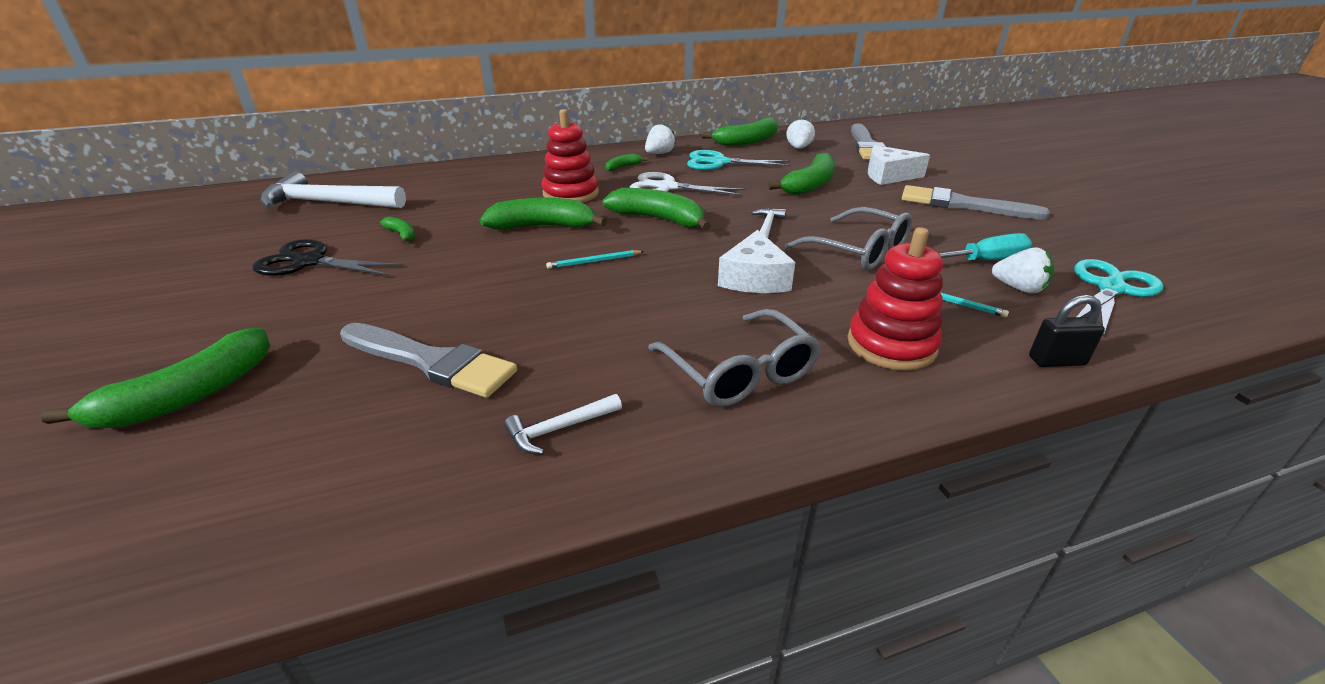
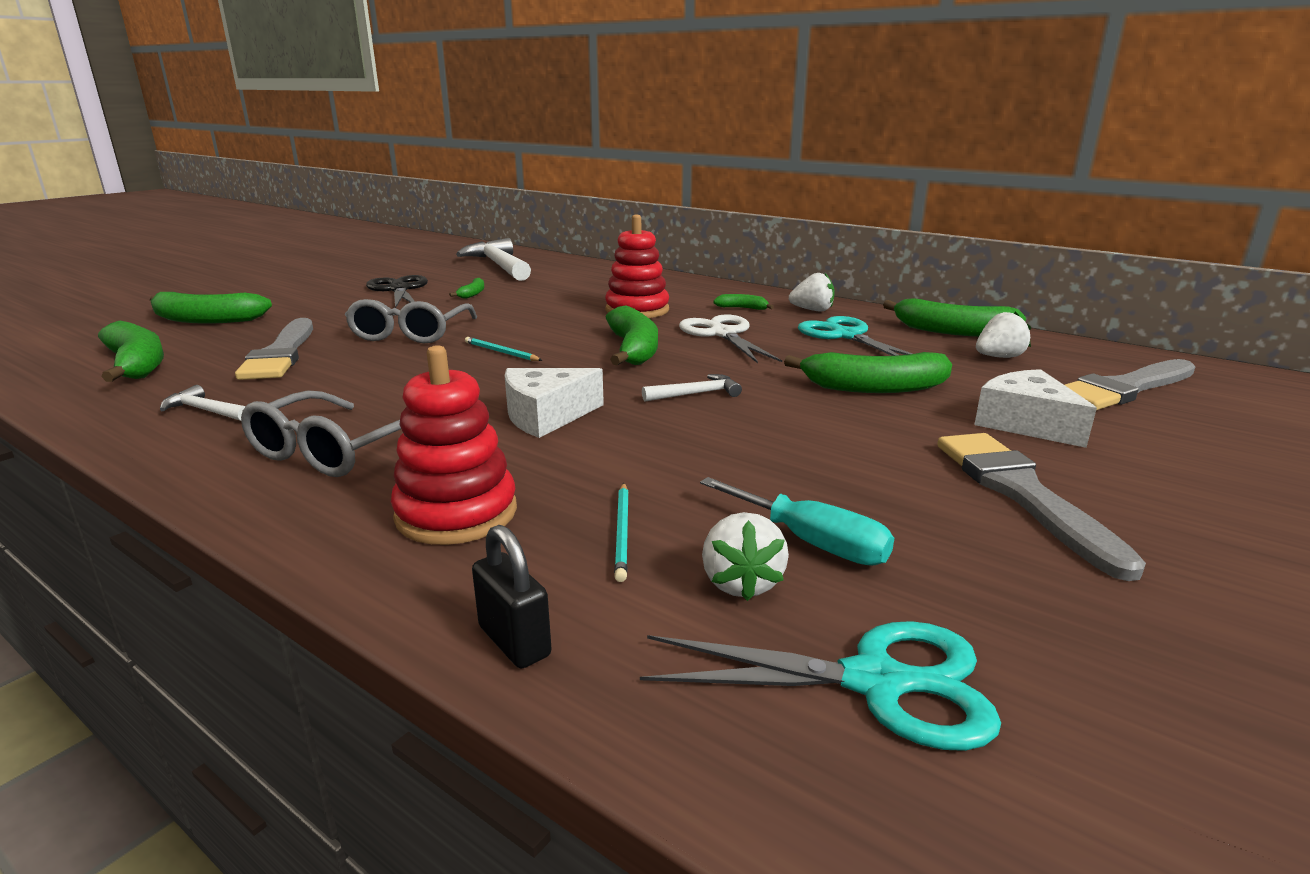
camera: 55 degrees right, 10 degrees down
green banana [480,198,607,230] -> green banana moved to [98,321,164,382]
grey glasses [785,207,912,270] -> grey glasses moved to [345,299,477,343]

